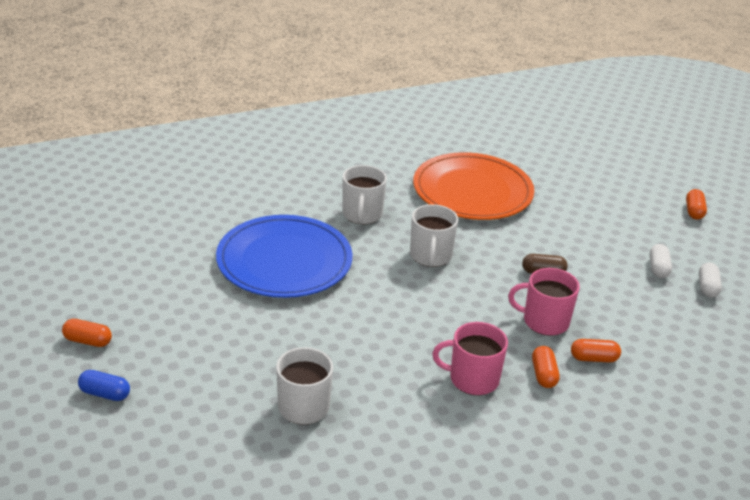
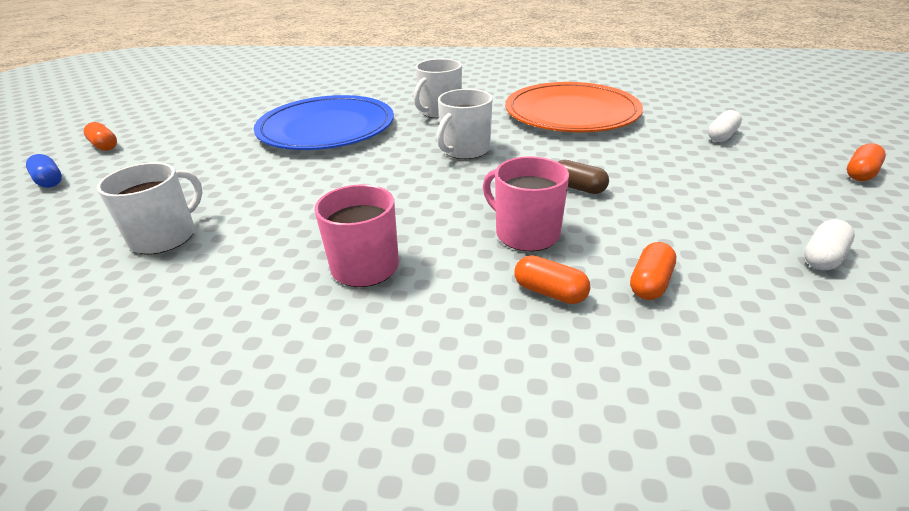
camera: 35 degrees right, 0 degrees up
orange capsule [532,346,560,388] -> orange capsule moved to [630,242,676,300]
white capsule [650,244,672,278] -> white capsule moved to [708,110,742,142]

